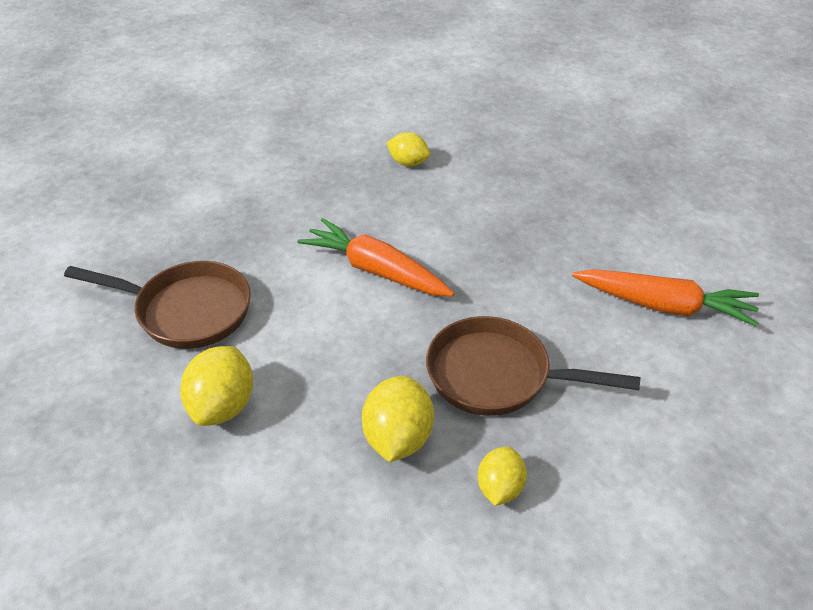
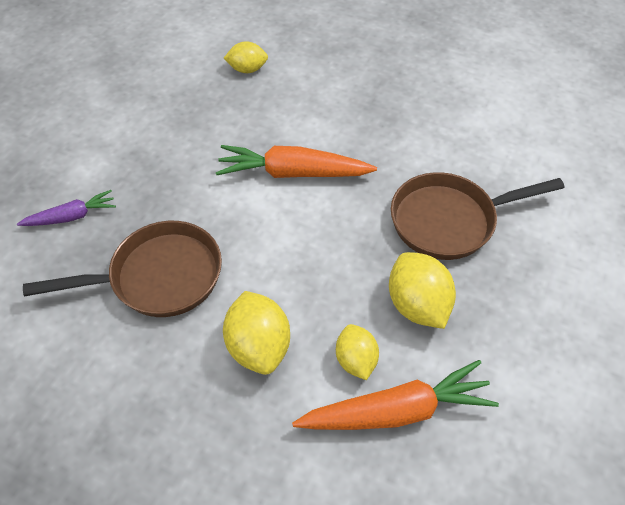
camera: 30 degrees left, 10 degrees up
yellow lemon [478,446,527,506] -> yellow lemon moved to [336,324,379,380]
orange carrot [572,269,759,327] -> orange carrot moved to [292,360,499,430]
none -> purple carrot [17,190,116,226]

